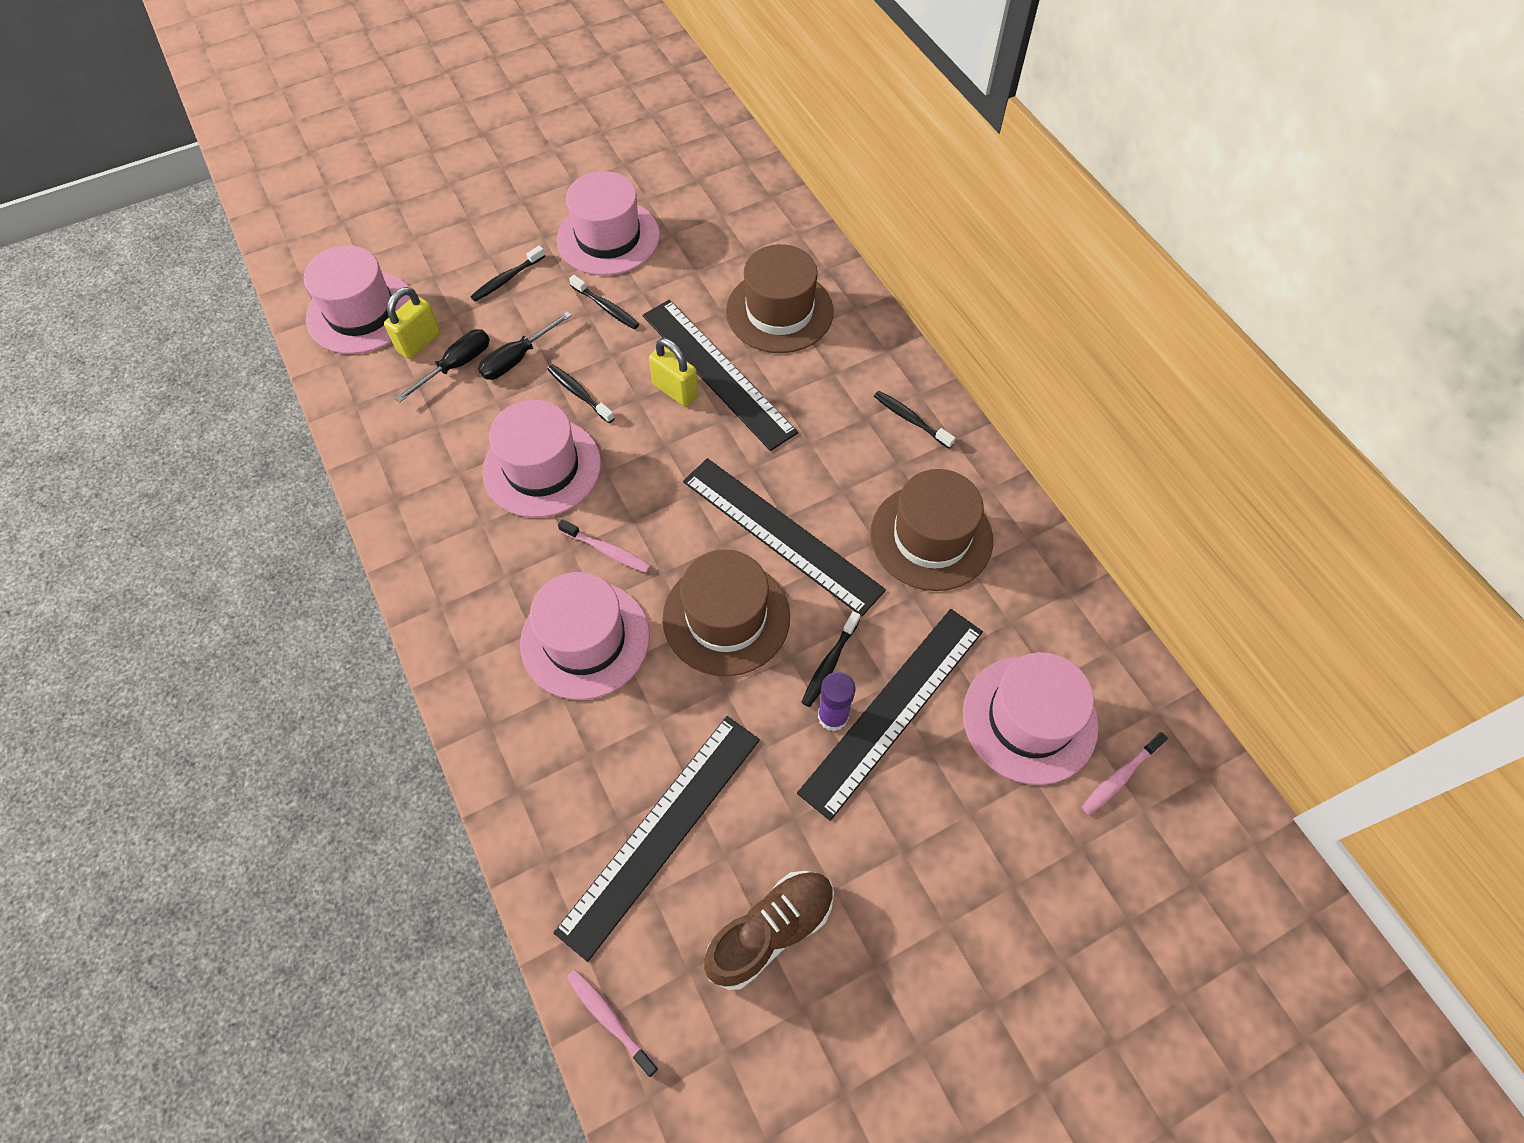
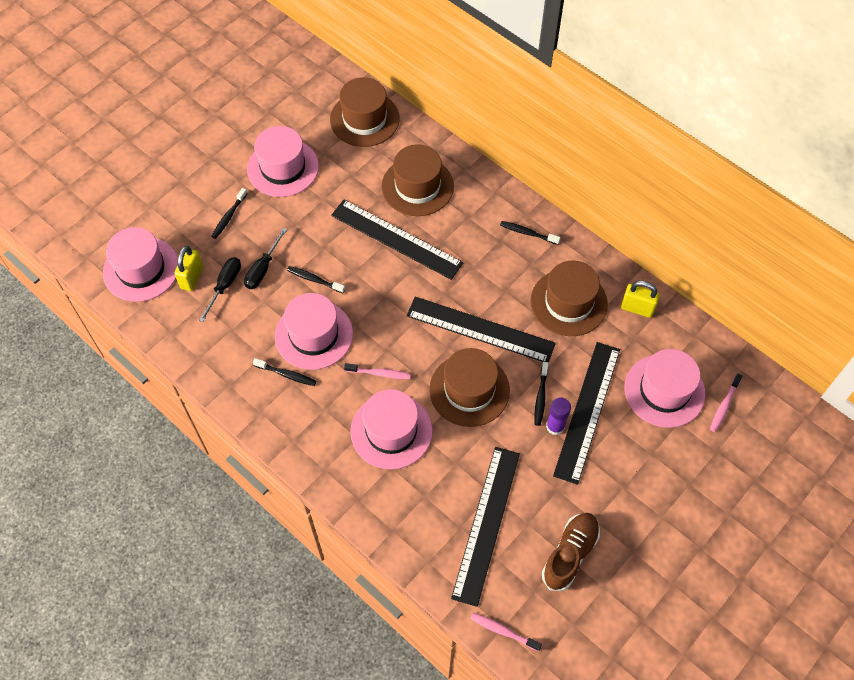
camera: 20 degrees left, 0 degrees up
black toothbrush [569,275,639,329] -> black toothbrush moved to [253,358,316,386]
yellow padlock [649,338,698,407] -> yellow padlock moved to [621,281,660,318]
none -> brown hat [330,77,400,147]

